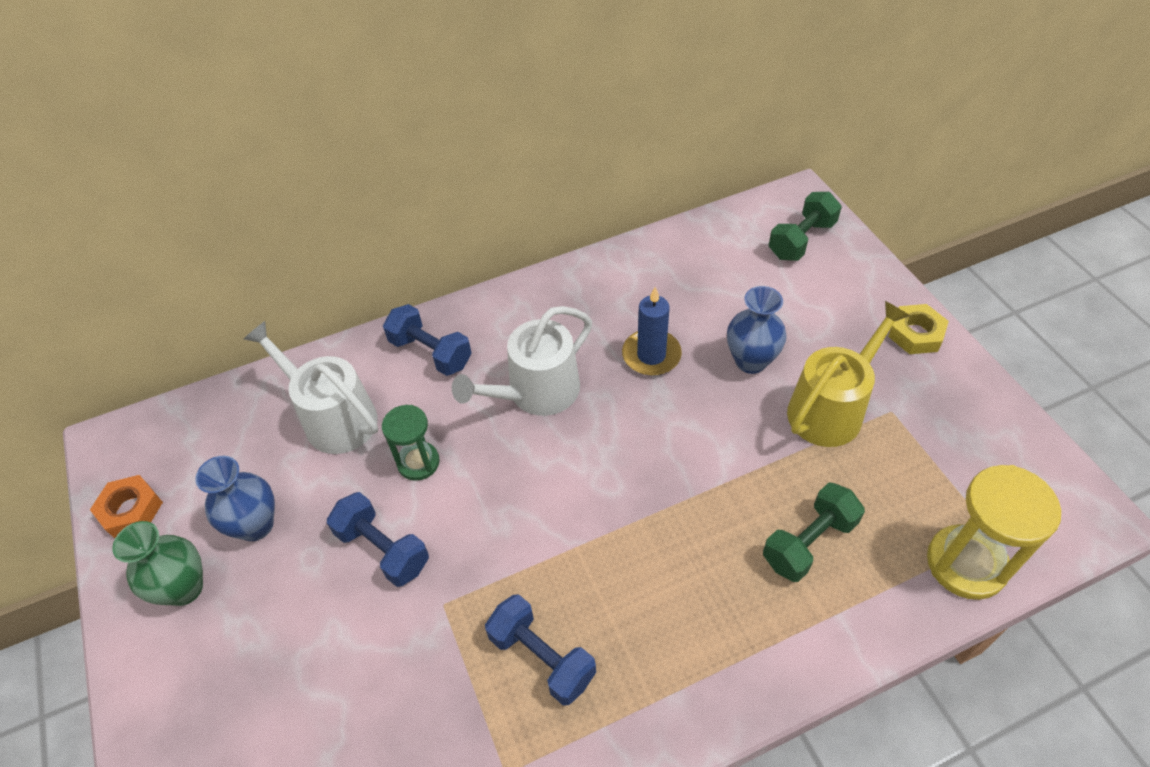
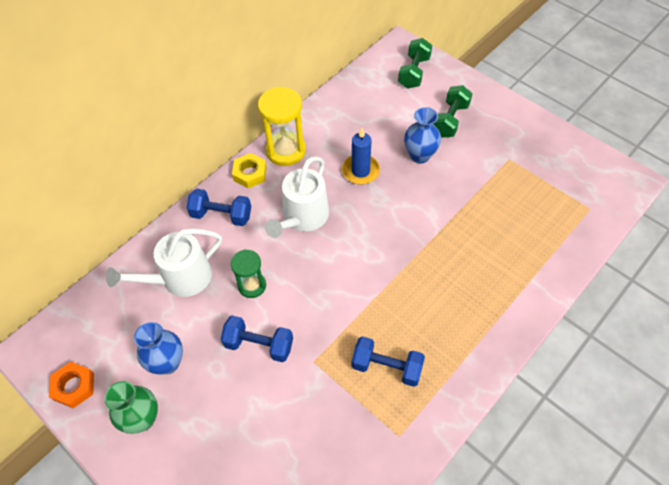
camera: 25 degrees left, 5 degrees up
white watering can [244,321,378,454] -> white watering can turned 45 degrees counterclockwise [106,228,222,297]
green dumbbell [763,483,865,582] -> green dumbbell moved to [433,85,472,138]
yellow watering can [787,301,910,447] -> none
yellow nut [888,304,949,354] -> yellow nut moved to [232,153,267,188]
yellow hourglass [927,465,1061,600] -> yellow hourglass moved to [258,87,306,166]

